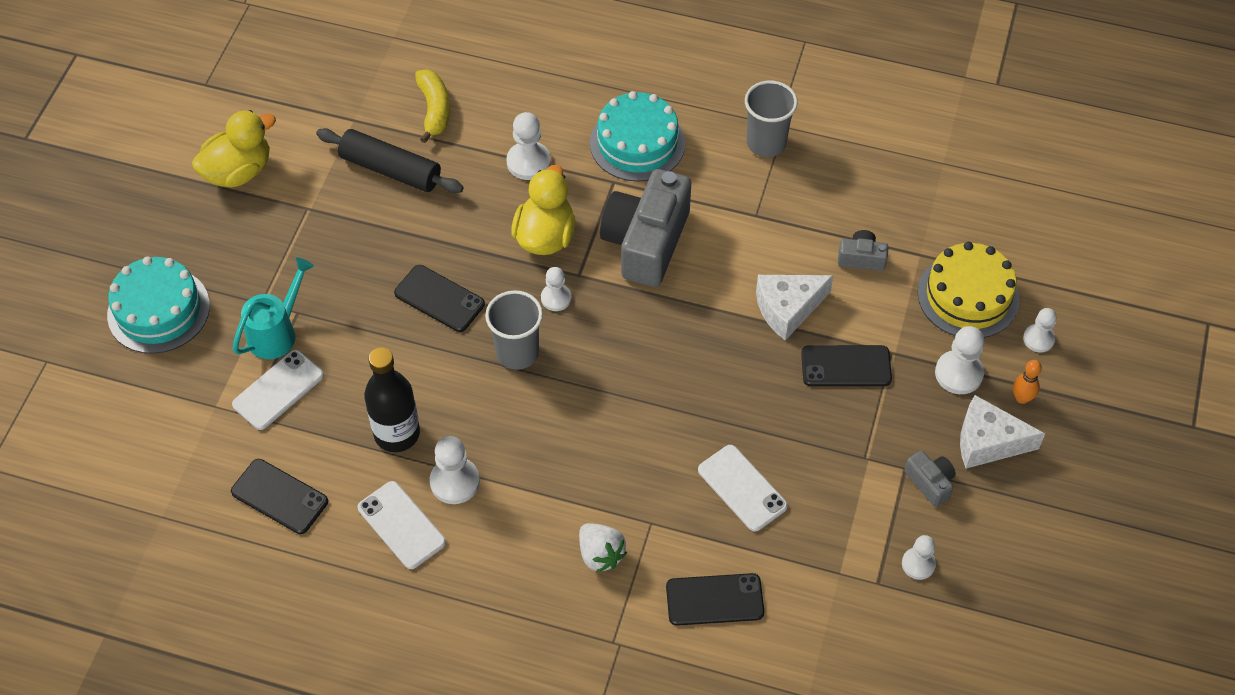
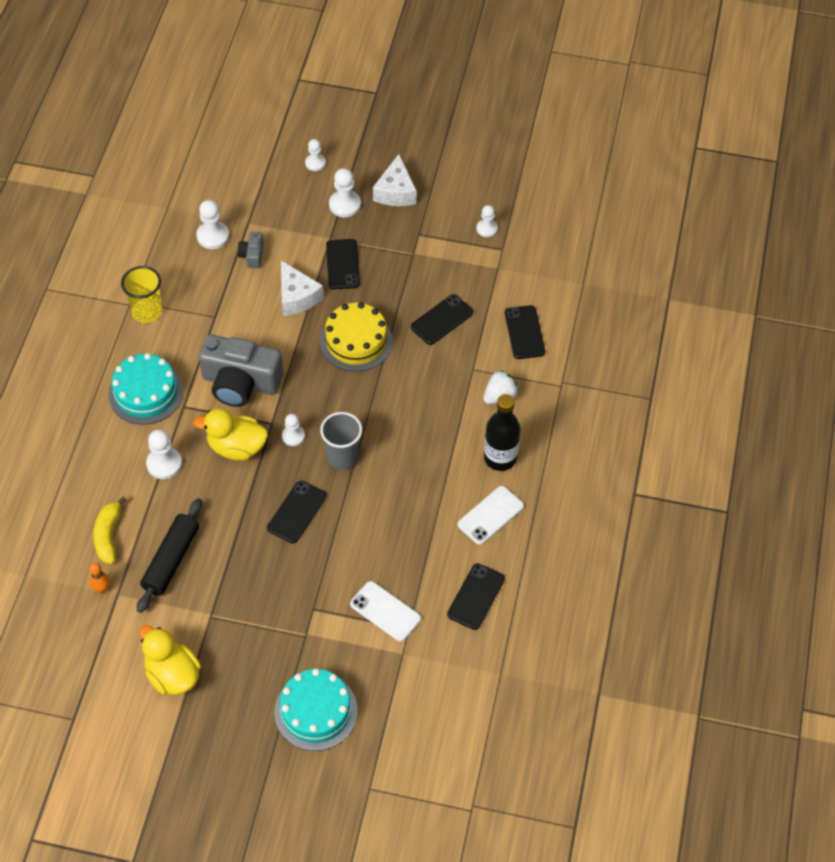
camera: 95 degrees left, 0 degrees up
turquoise watering can [233,257,314,359] -> none
black bottle [364,347,420,452] -> black bottle moved to [484,394,520,471]
yellow banana [415,69,450,143] -> yellow banana turned 75 degrees counterclockwise [93,496,127,564]
white pawn [430,436,480,504] -> white pawn moved to [196,200,229,249]
white phone [698,445,788,532] -> black phone [411,294,473,345]
grey cup [745,81,798,157] -> yellow cup [121,266,162,323]
grey camera [904,450,956,507] -> none
yellow cake [918,242,1019,338] -> yellow cake moved to [320,302,393,372]
orange bowling pin [1013,360,1042,404] -> orange bowling pin moved to [89,562,110,593]

